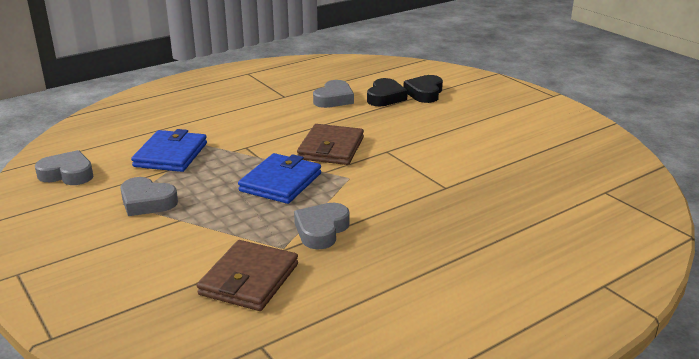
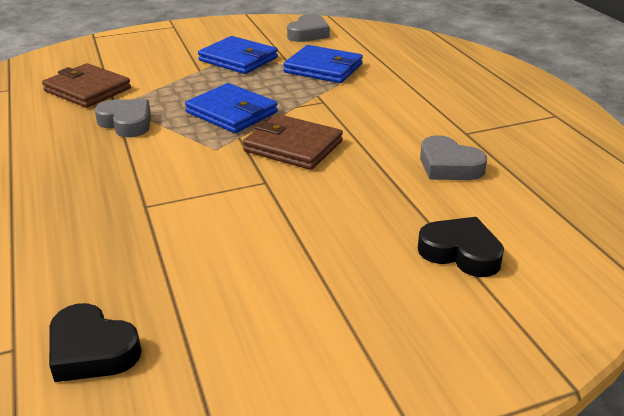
camera: 105 degrees right, 5 degrees up
grey heart [120,177,178,216] -> blue wallet [198,36,278,74]
black heart [367,78,408,106] -> black heart moved to [49,303,142,382]

